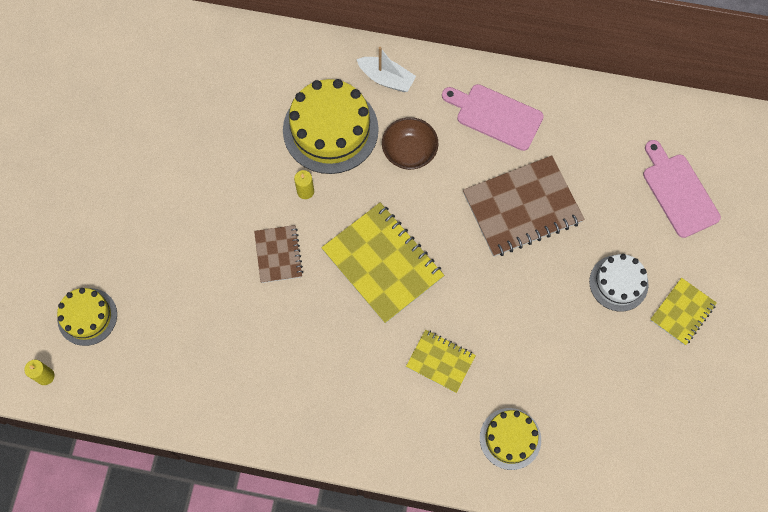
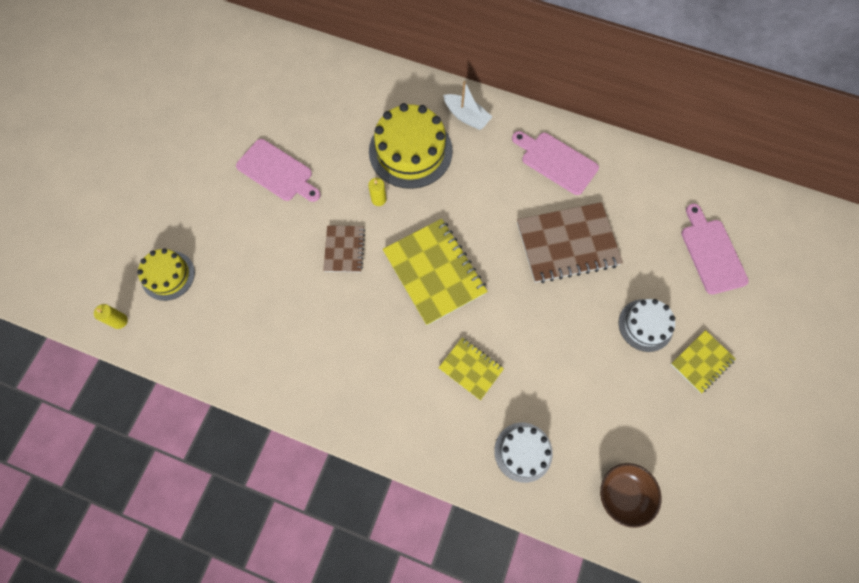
camera: 10 degrees right, 0 degrees up
brown bowl [382,117,438,170] -> brown bowl moved to [600,463,662,528]
yellow cake [480,408,541,470] -> white cake [494,423,553,483]
none -> pink cutting board [236,139,321,202]

